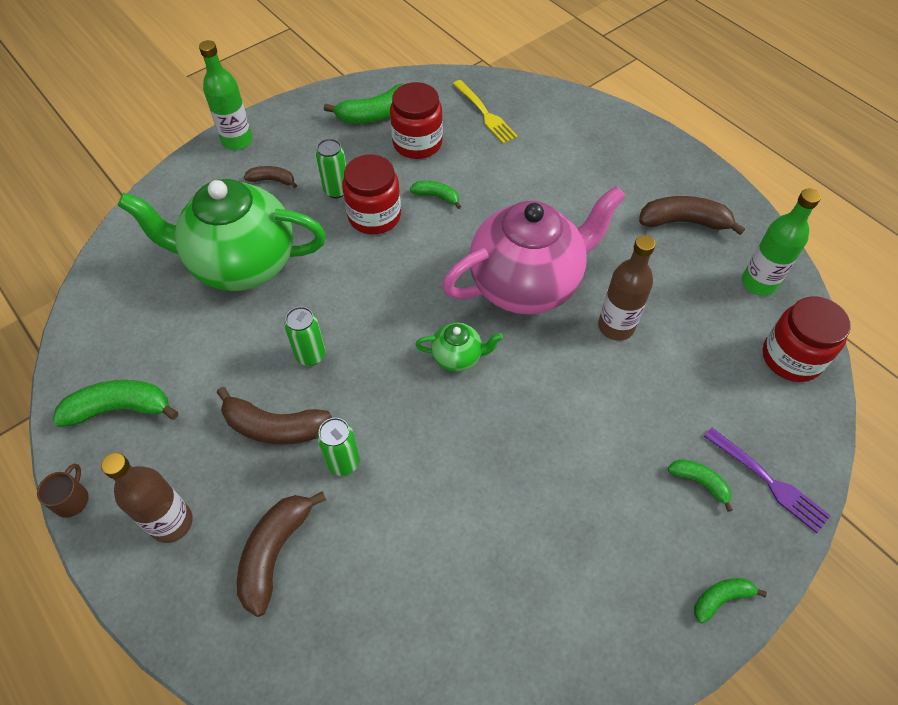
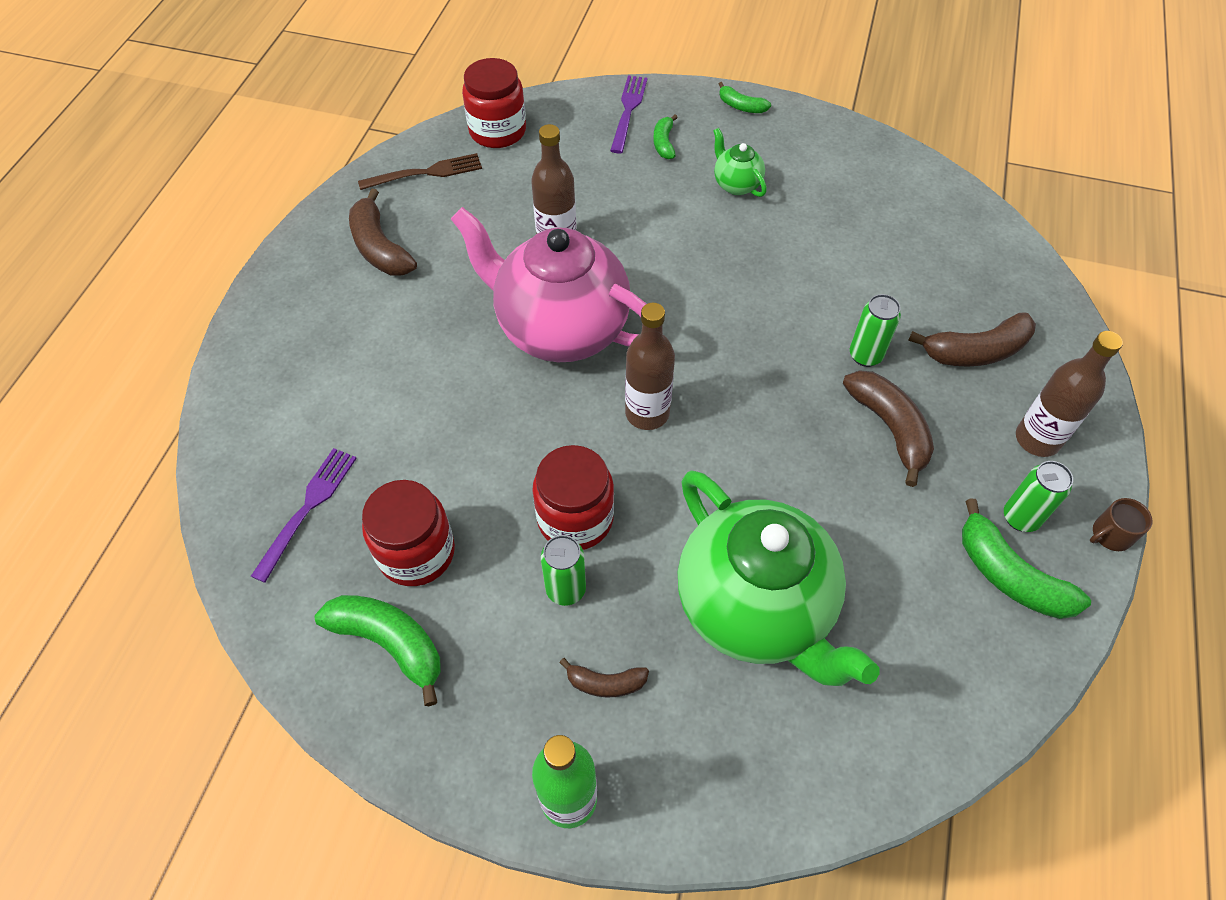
camera: 125 degrees left, 0 degrees up
brown banana [244,166,297,188] -> brown banana turned 60 degrees counterclockwise [559,658,649,697]
green can [285,307,325,366] -> green can moved to [1004,461,1073,532]
green banana [410,181,461,209] -> none
green teapot [415,323,503,372] -> green teapot moved to [713,128,767,197]
yellow fork [453,80,518,144] -> purple fork [251,448,357,583]
green bottle [742,189,821,296] -> brown fork [358,153,482,190]
none -> brown bottle [625,303,675,430]

